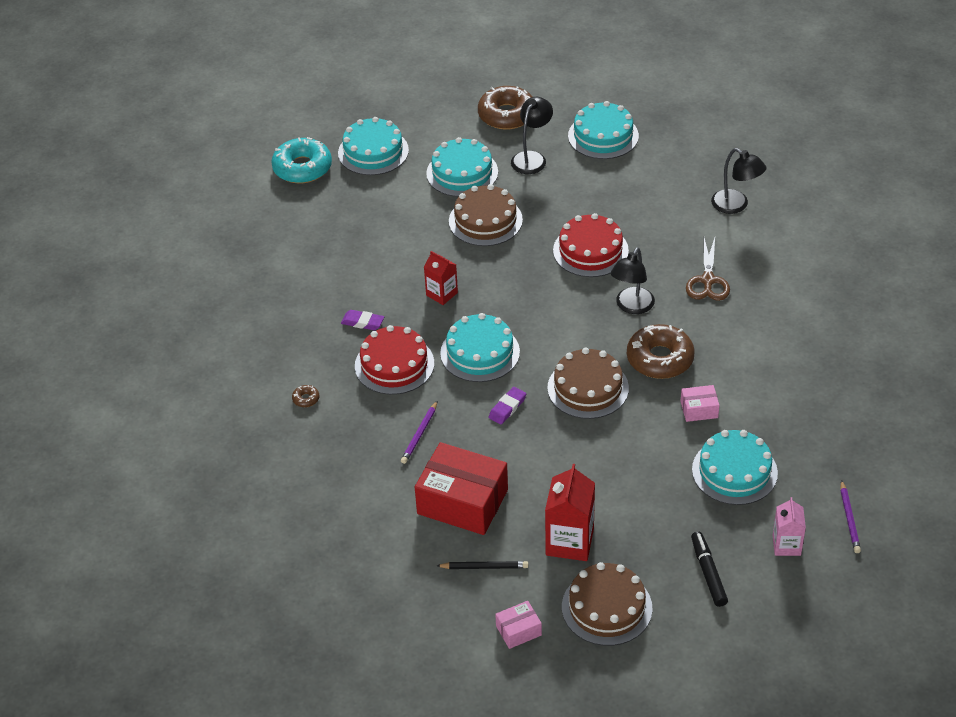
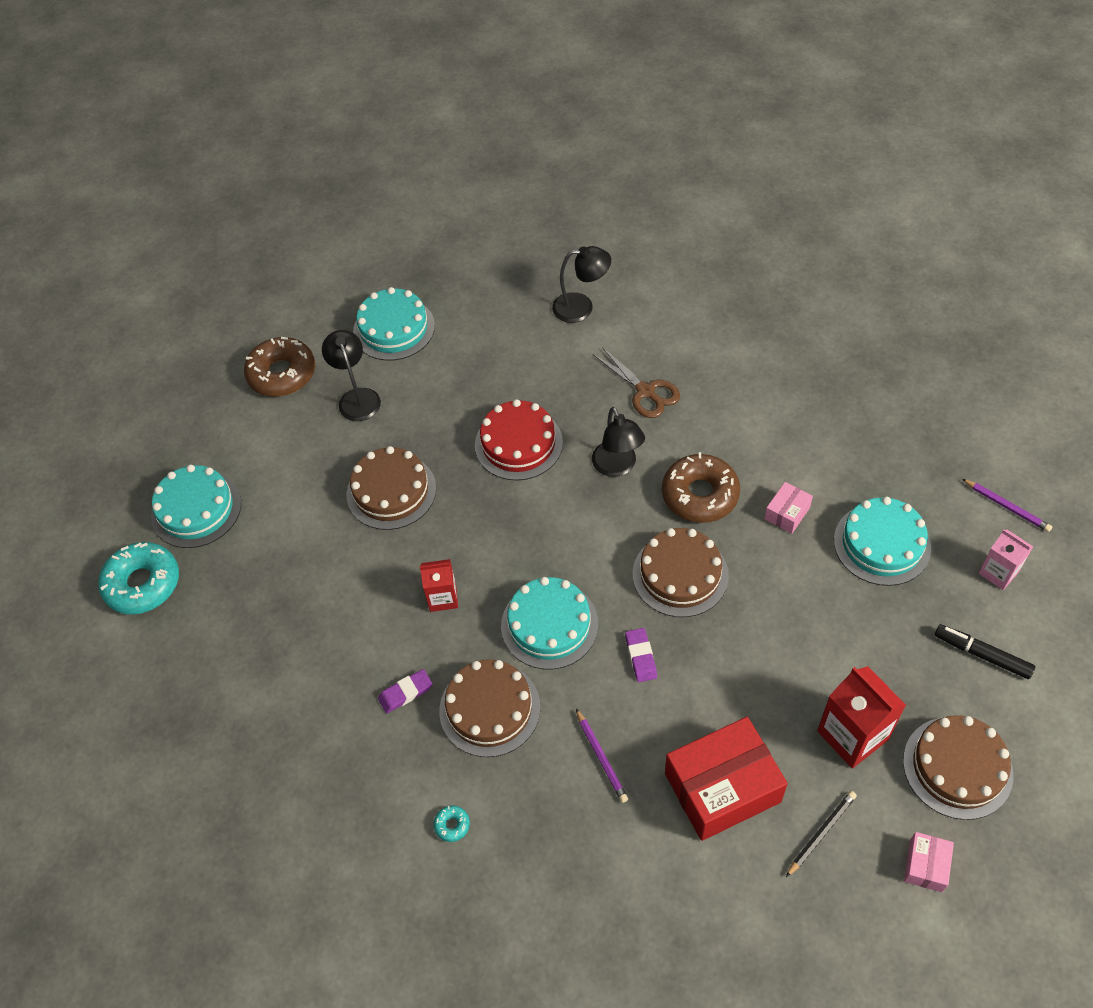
camera: 45 degrees left, 10 degrees up
brown donut [292,385,319,407] -> turquoise donut [433,806,470,842]
red cake [355,325,434,395] -> brown cake [439,659,540,757]
turquoise cake [426,137,498,197] -> none

